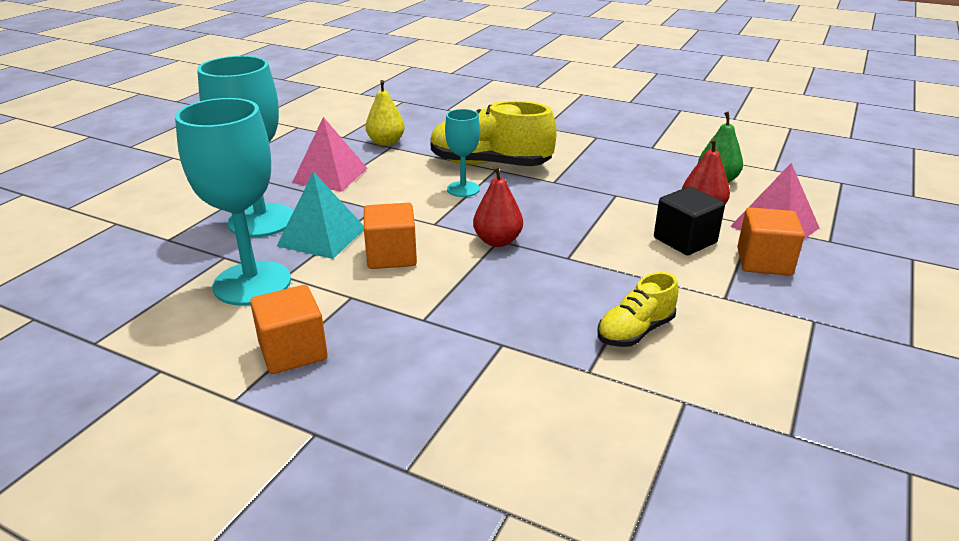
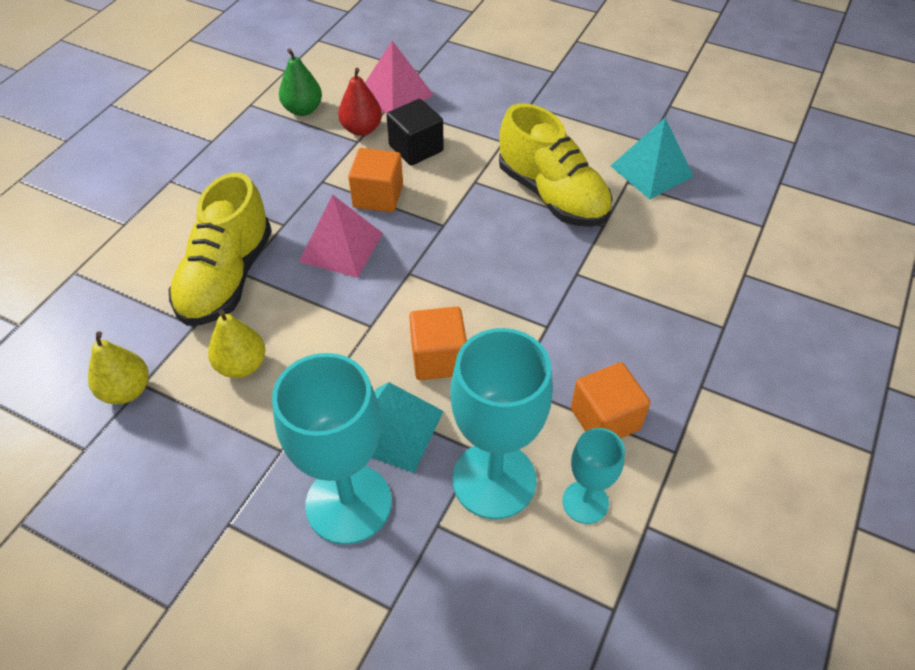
camera: 90 degrees left, 20 degrees up
pink pyramid [292,117,368,192] -> pink pyramid moved to [299,194,383,278]
turquoise goblet [445,109,480,197] -> turquoise goblet moved to [562,428,625,524]
red pear [473,166,523,247] -> none
yellow shoe [597,272,678,347] -> yellow shoe [499,103,613,227], size x1.82
orange cube [737,207,805,276] -> orange cube moved to [348,148,403,212]
none -> yellow pear [208,310,265,378]
none -> turquoise pyramid [611,118,694,199]

